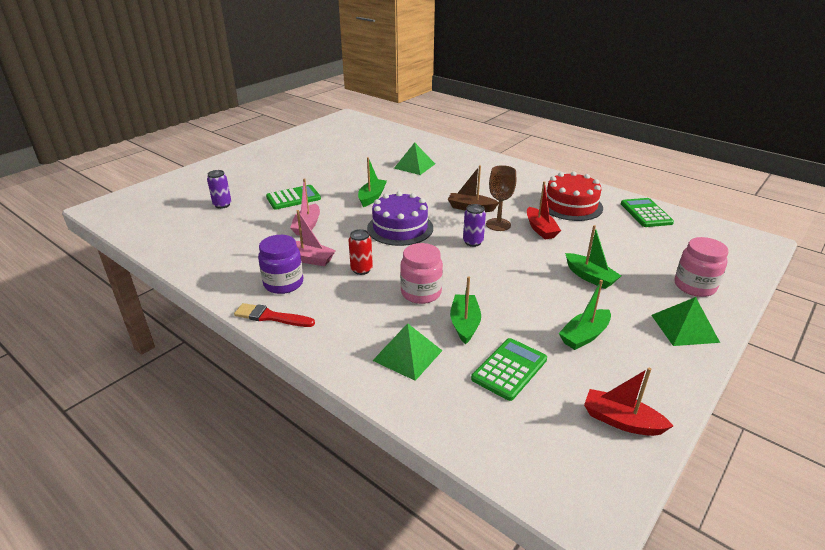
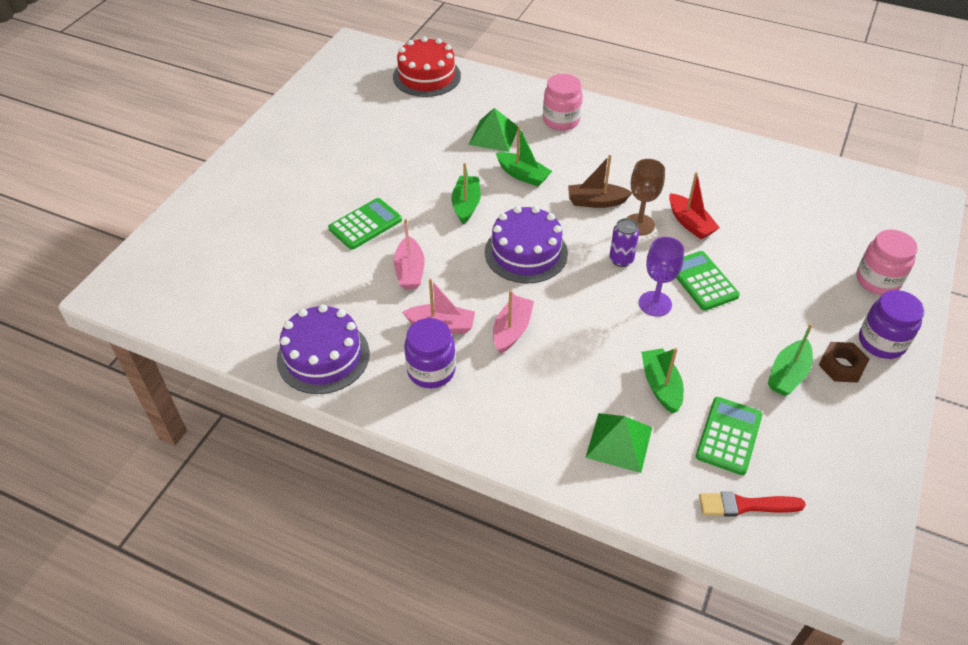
camera: 15 degrees left, 15 degrees up
purple can [207,170,231,209] -> none
red brush [234,303,315,327] -> red brush moved to [699,492,806,516]
red can [348,229,373,275] -> pink boat [493,290,534,354]
pink jar [400,243,443,304] -> pink jar moved to [543,74,583,131]
red cake [540,171,603,221] -> red cake moved to [393,36,461,97]
green boat [565,225,621,289] -> green boat moved to [496,126,552,187]
red boat [584,368,673,436] -> none
green calculator [621,198,674,227] -> green calculator moved to [676,251,740,311]
green pyramid [651,297,720,346] -> purple jar [859,290,924,359]
none -> purple cake [277,304,370,394]
none -> purple goblet [639,237,684,317]
none -> brown nut [819,342,869,383]

